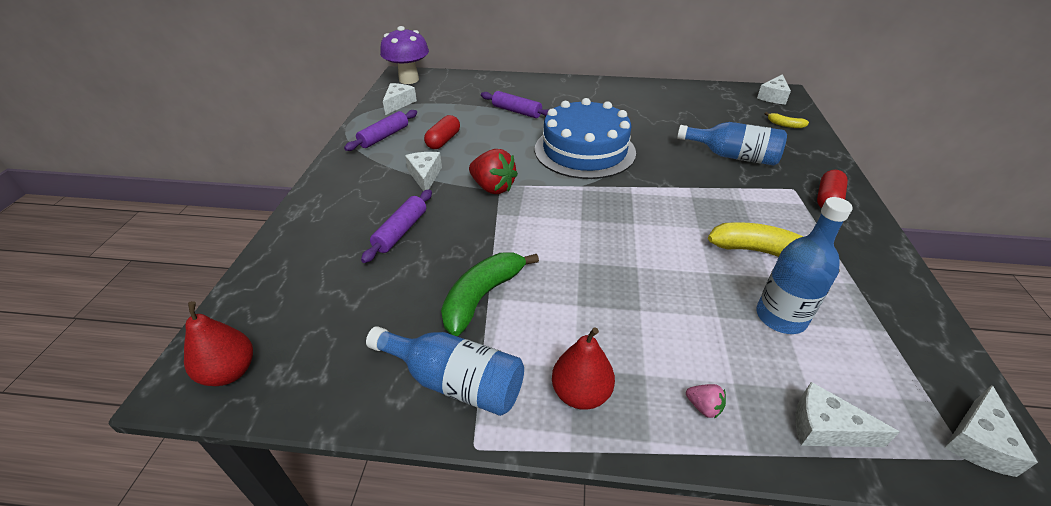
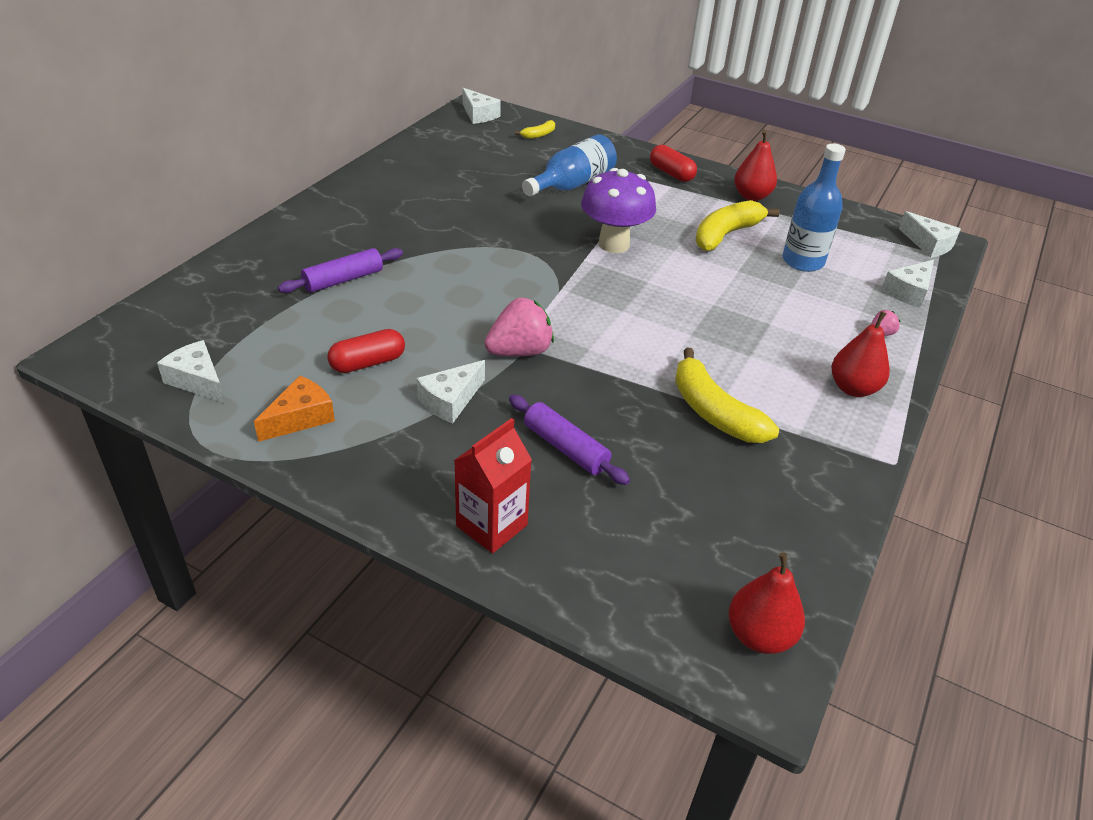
camera: 70 degrees left, 0 degrees up
purple rolling pin [344,110,417,151] -> orange cheese [254,376,335,442]
blue bottle [366,326,524,416] -> none
purple mushroom [380,26,429,84] -> purple mushroom moved to [581,168,656,253]
white cheese [405,152,442,191] -> white cheese turned 60 degrees counterclockwise [417,360,485,423]
red capsule [424,115,460,149] -> red capsule turned 75 degrees counterclockwise [327,329,405,373]
green banana [441,252,539,336] -> yellow banana [675,348,779,443]
red strawberry [469,149,518,194] -> pink strawberry [484,297,554,356]
blue cake [535,98,636,179] -> none
none -> red carton [454,418,532,553]
none -> red pear [734,130,777,201]

